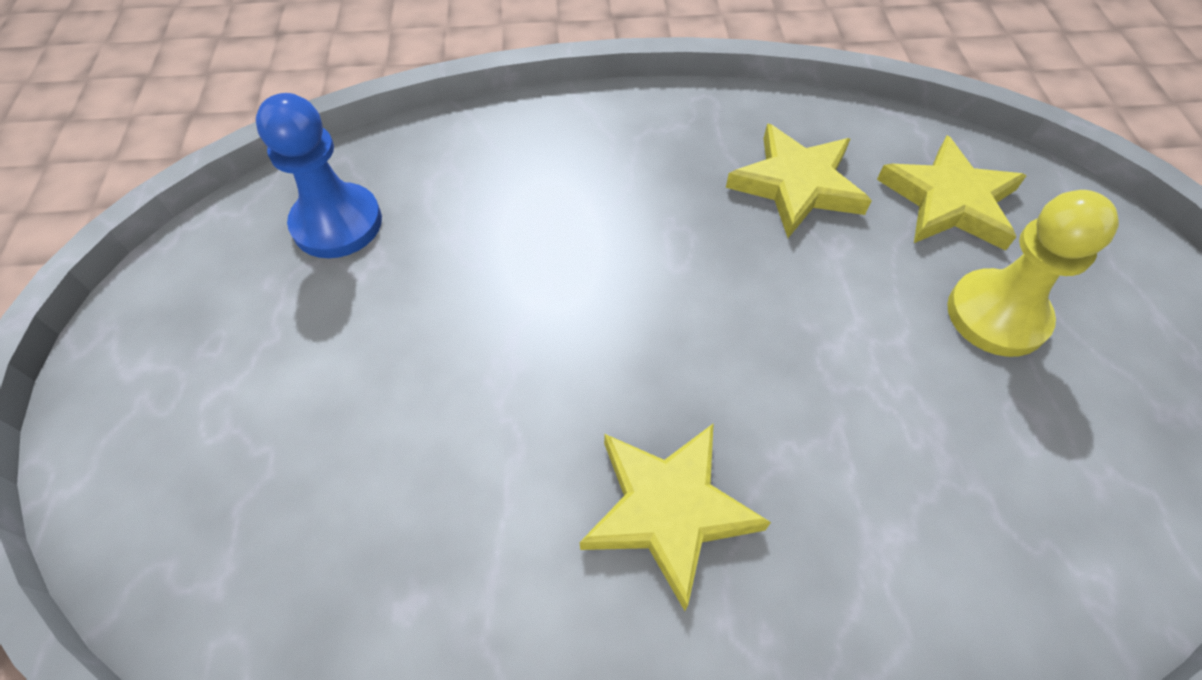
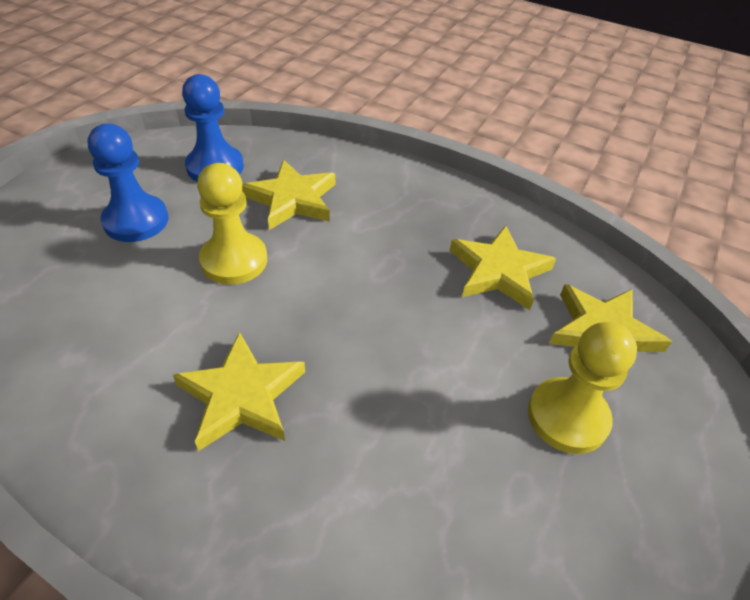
camera: 30 degrees right, 10 degrees down
none -> blue pawn [88,124,168,242]
none -> yellow pawn [197,163,267,285]
none -> yellow star [242,160,335,230]

